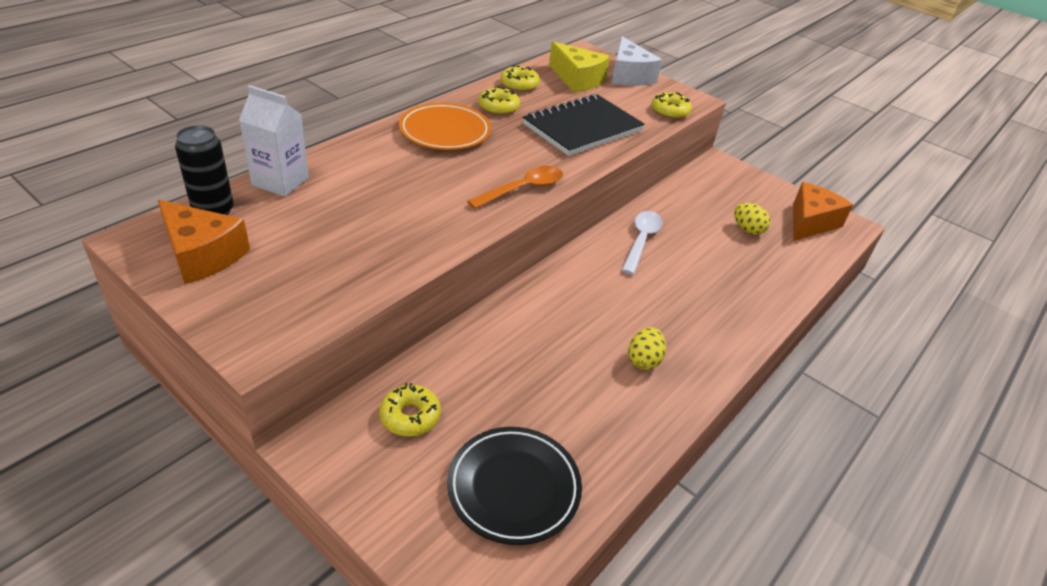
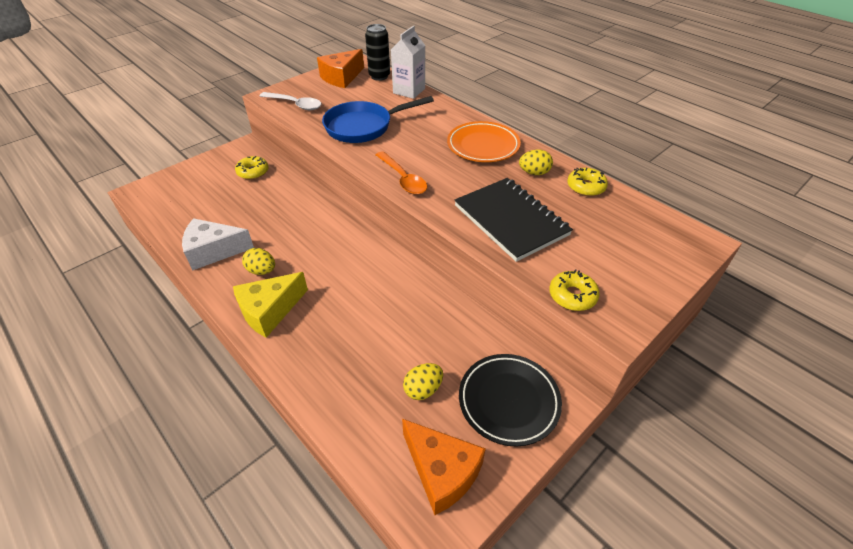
camera: 100 degrees right, 5 degrees up
black plate [447,427,582,545] -> black plate moved to [459,354,562,447]
yellow donut [479,86,520,115] -> yellow egg [519,149,553,175]
yellow cheese [549,42,610,93] -> yellow cheese moved to [233,272,308,338]
white cheese [611,36,662,86] -> white cheese moved to [182,218,254,271]
white spoon [622,211,663,275] -> white spoon moved to [260,92,322,110]
none -> blue pan [322,96,434,143]

